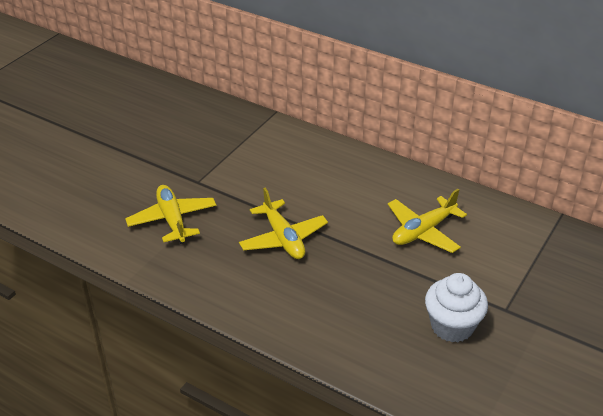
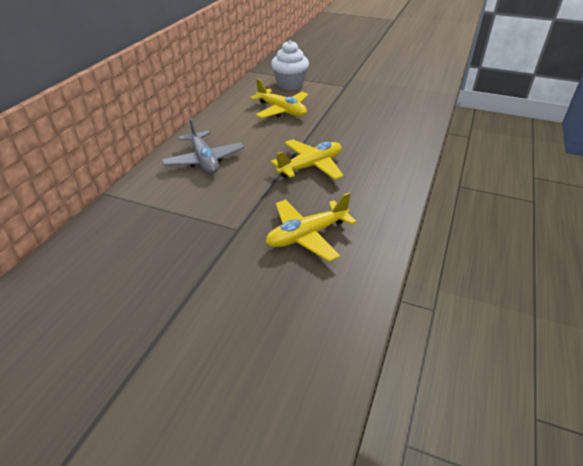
camera: 100 degrees left, 0 degrees up
white cupcake [425,273,488,343] -> white cupcake moved to [271,40,309,90]
none -> grey plane [162,118,244,174]

